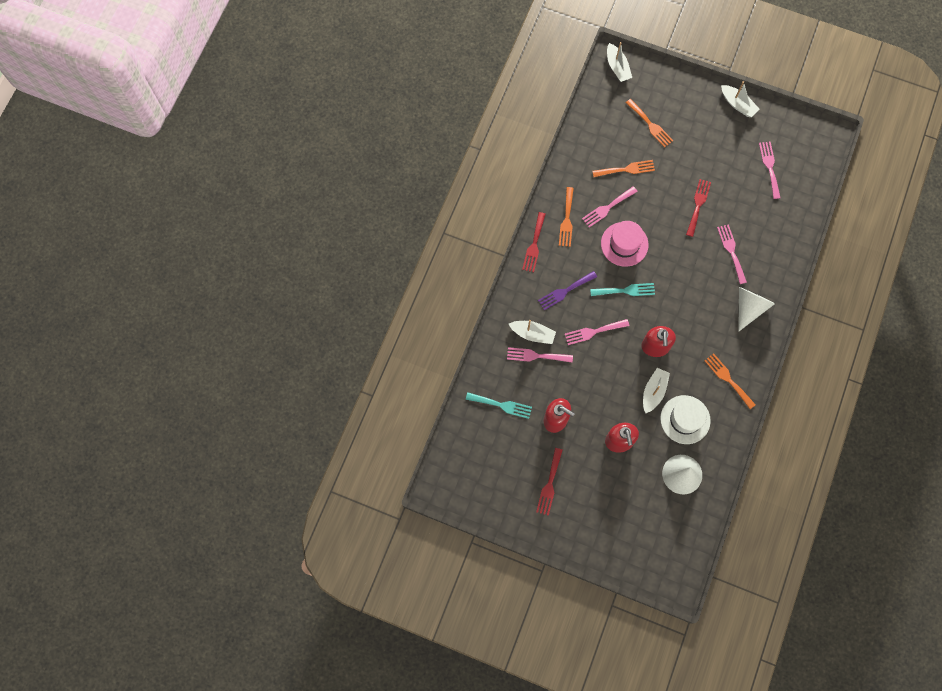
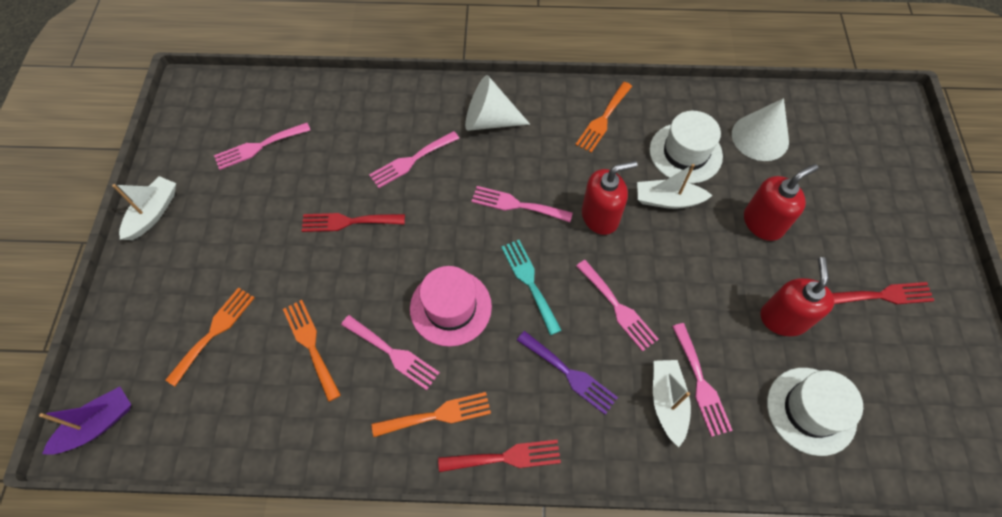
camera: 110 degrees left, 10 degrees down
turquoise fork [466,392,532,419] -> white hat [767,368,863,456]
white boat [607,42,632,82] -> purple boat [39,386,131,455]
none -> pink fork [471,186,573,222]

